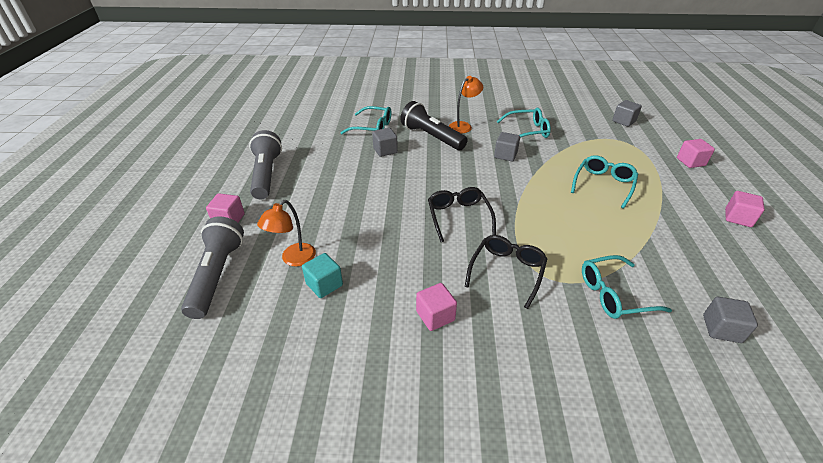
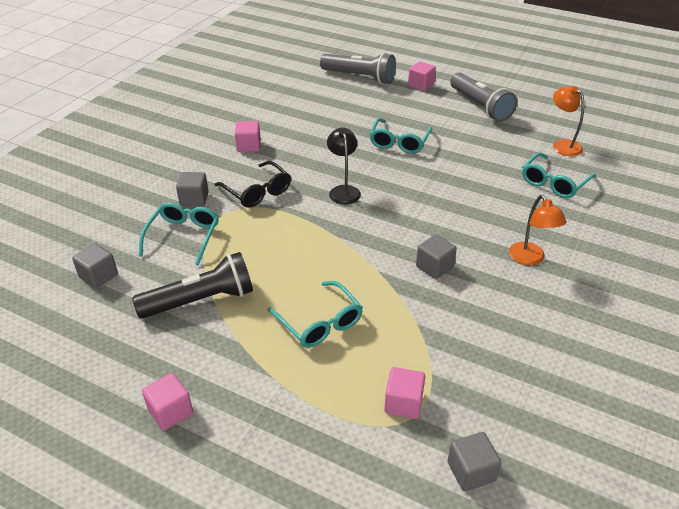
camera: 115 degrees right, 0 degrees up
grey flashlight [249,130,282,200] -> grey flashlight turned 45 degrees clockwise [450,73,517,122]
orange lamp [257,200,316,267] -> orange lamp moved to [553,86,584,156]
turquoise cube [302,253,343,298] -> none
grey cube [372,128,398,157] -> grey cube moved to [176,172,209,206]
black flashlight [400,101,467,150] -> black flashlight moved to [132,252,253,319]
black glasses [428,187,496,242] -> black lamp [327,128,361,205]
turquoise glasses [497,108,551,138] -> turquoise glasses moved to [369,118,432,154]
pink cube [677,139,715,168] -> pink cube moved to [384,367,425,419]

